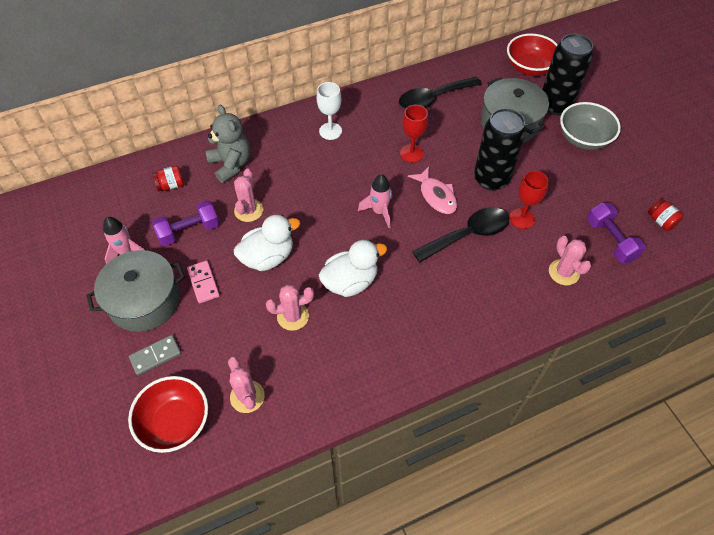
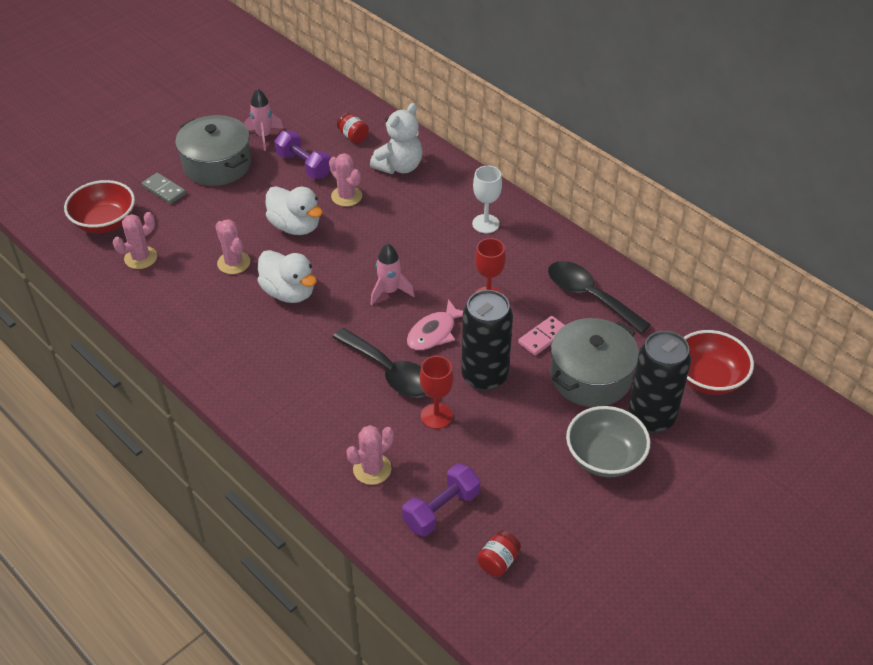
camera: 70 degrees right, 10 degrees down
pink domino [187,261,220,304] -> pink domino moved to [518,316,565,356]
grey teddy bear [205,105,250,183] -> white teddy bear [370,103,423,174]
pink cactus [234,169,263,222] -> pink cactus turned 60 degrees clockwise [329,153,362,206]

